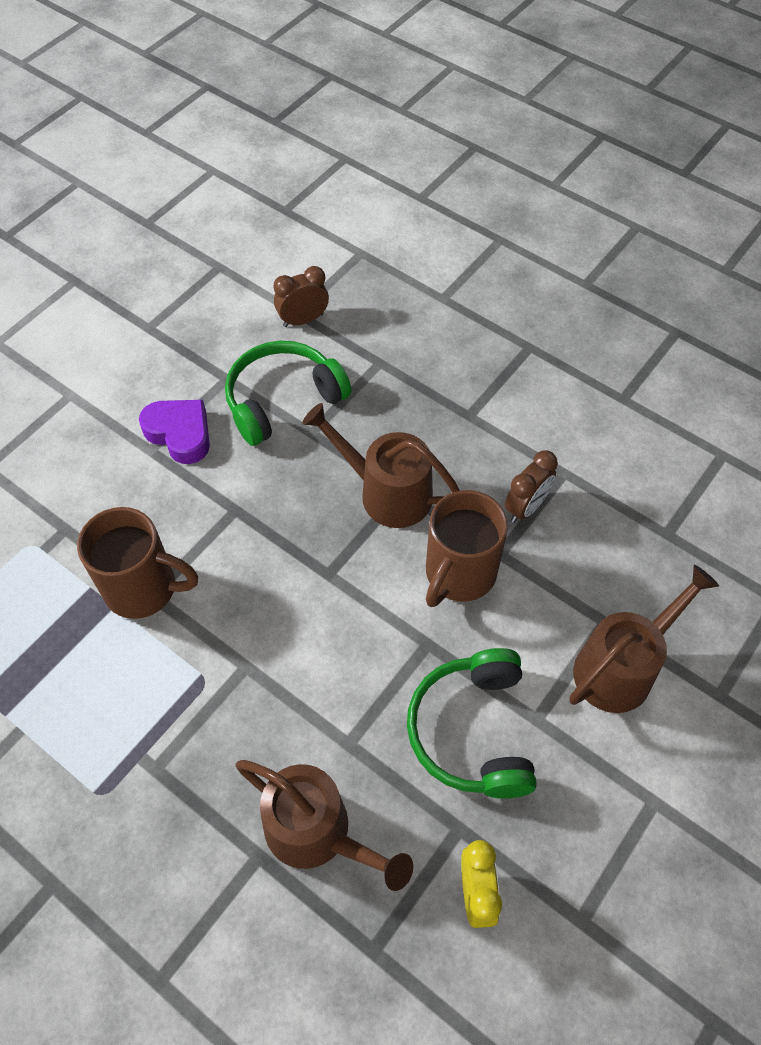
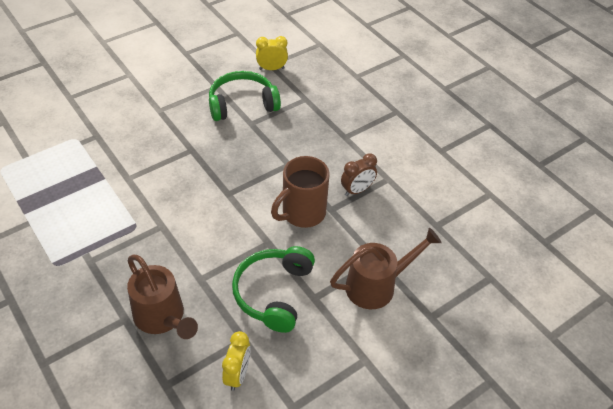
camera: 15 degrees right, 10 degrees down
brown mug [77,507,198,619] -> none
purple heart [139,400,210,464] -> none
brown clock [274,266,329,327] -> yellow clock [256,36,288,70]
brown watering can [302,403,460,528] -> none

